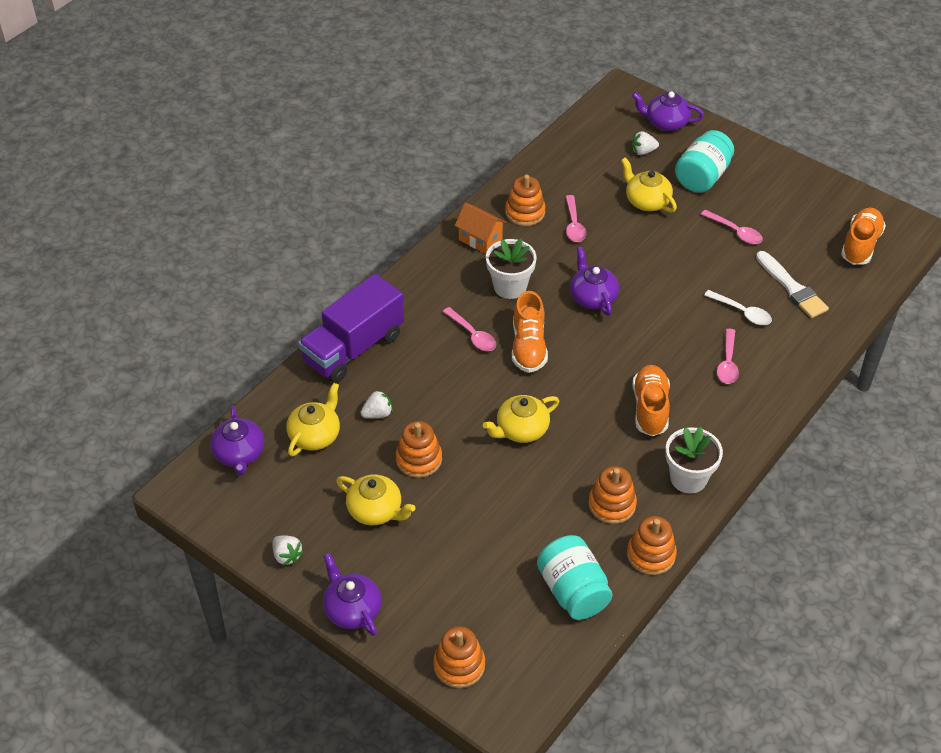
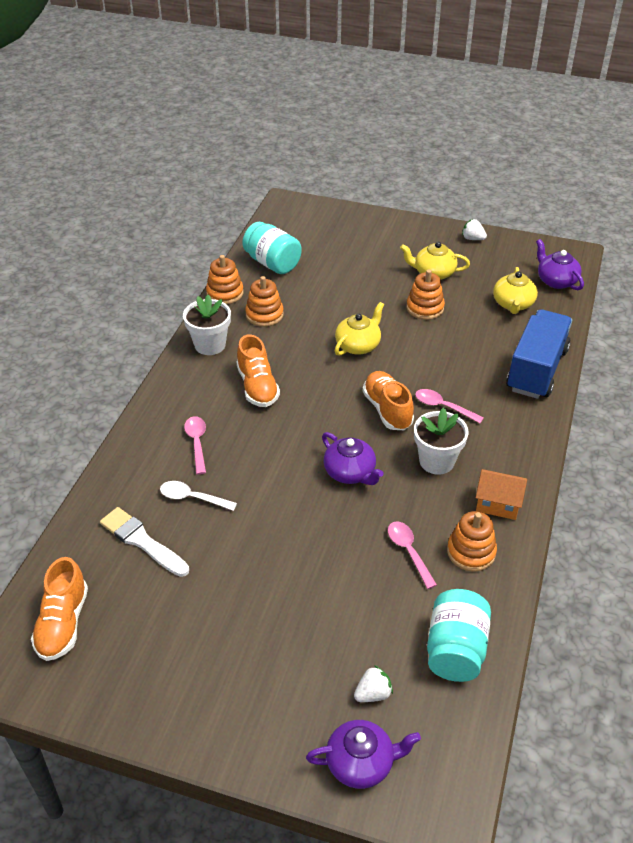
camera: 160 degrees right, 5 degrees down
purple truck [298,274,404,383] -> blue truck [506,309,572,399]
purple teapot [323,553,381,636] -> none
white strawberry [360,390,393,418] -> none
orange stacking toy [433,626,485,688] -> none
yellow teapot [621,157,677,213] -> none
turquoise jar [675,130,734,193] -> turquoise jar moved to [427,589,491,682]
pink spoon [701,210,763,244] -> none

